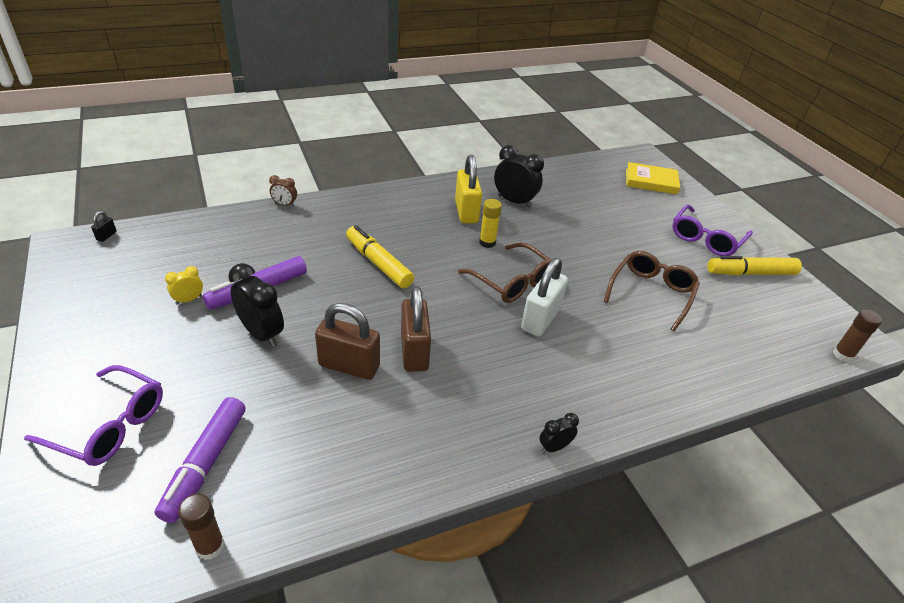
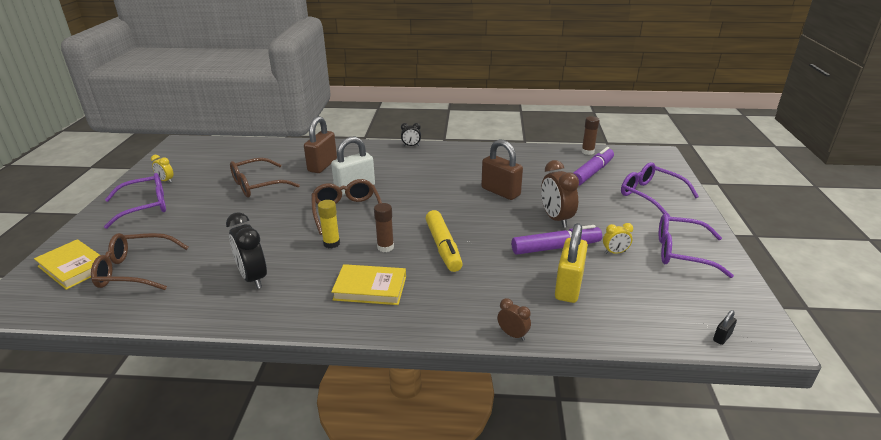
camera: 150 degrees left, 10 degrees down
black clock [228,263,284,347] -> brown clock [541,160,579,228]
brown padlock [401,286,431,372] -> brown padlock moved to [304,116,337,173]
yellow padlock [455,155,482,224] -> yellow padlock moved to [555,223,588,303]
yellow marker [707,256,802,276] -> yellow clock [151,155,174,183]
brown glue stick [833,310,882,362] -> brown glue stick moved to [374,203,394,252]
none -> brown glasses [91,233,189,290]
none -> yellow book [331,264,406,305]
none -> purple glasses [659,214,734,278]

